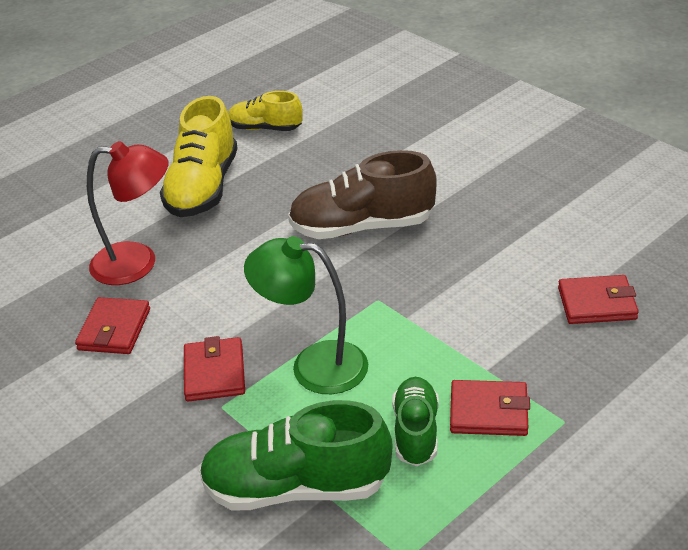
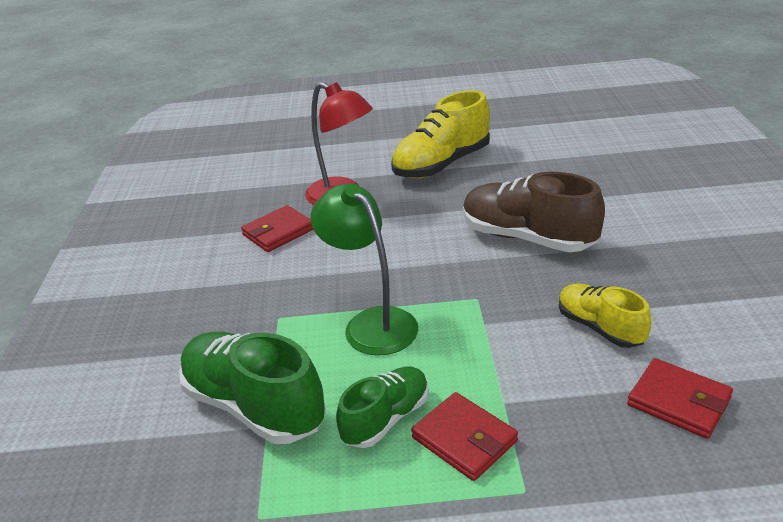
camera: 40 degrees right, 5 degrees down
red wallet [184,336,245,402] -> none
yellow shoe [228,91,303,131] -> yellow shoe moved to [559,283,651,348]

